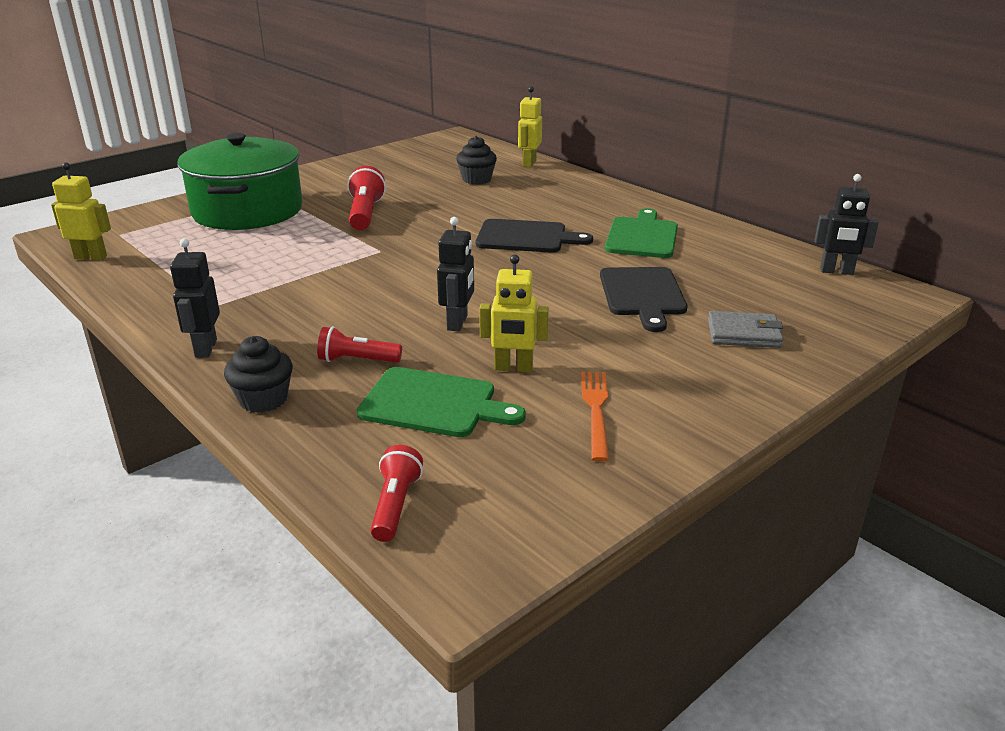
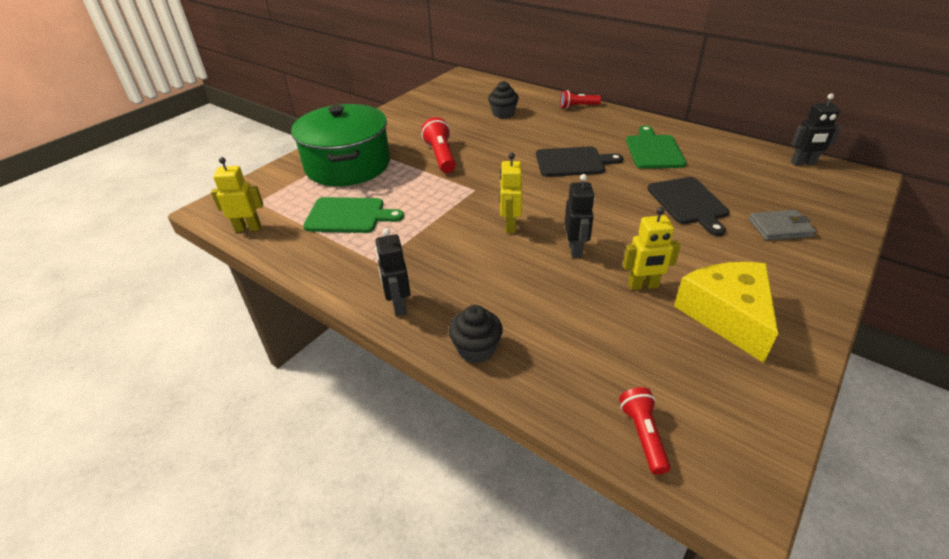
camera: 10 degrees left, 10 degrees up
red flashlight [317,327,402,362] -> red flashlight moved to [560,90,601,109]
green cutting board [357,367,526,437] -> green cutting board moved to [303,197,404,233]
yellow robot [518,86,542,167] -> yellow robot moved to [500,153,522,233]
orange fork [581,371,609,462] -> yellow cheese [674,262,778,363]

